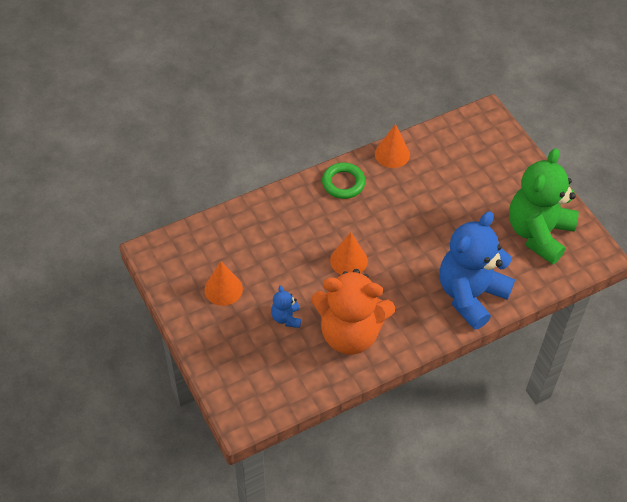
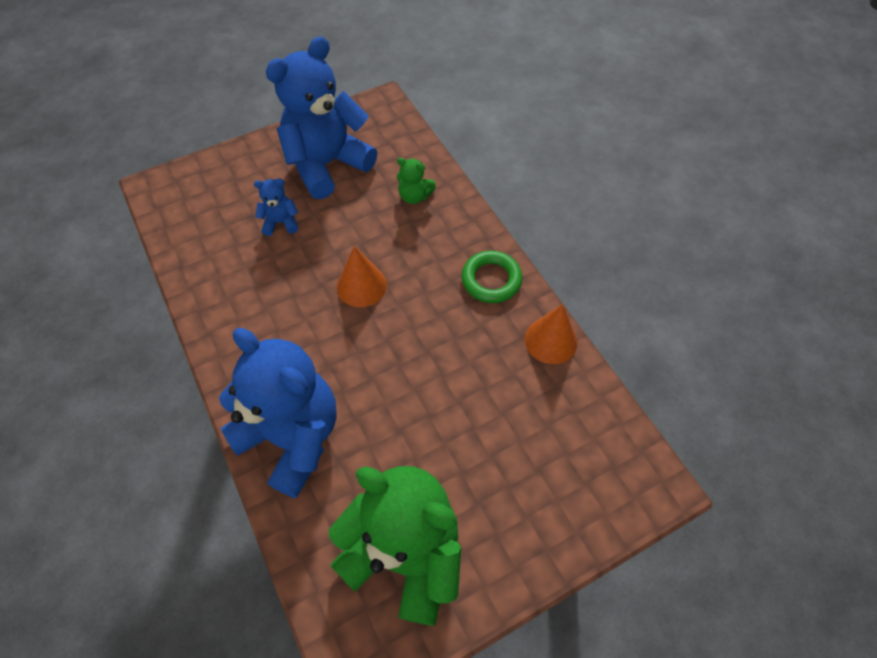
camera: 90 degrees right, 5 degrees up
orange cone [204,261,243,306] -> blue teddy bear [265,36,378,199]
orange teddy bear [311,269,395,354] -> none
none -> green teddy bear [397,158,436,204]

